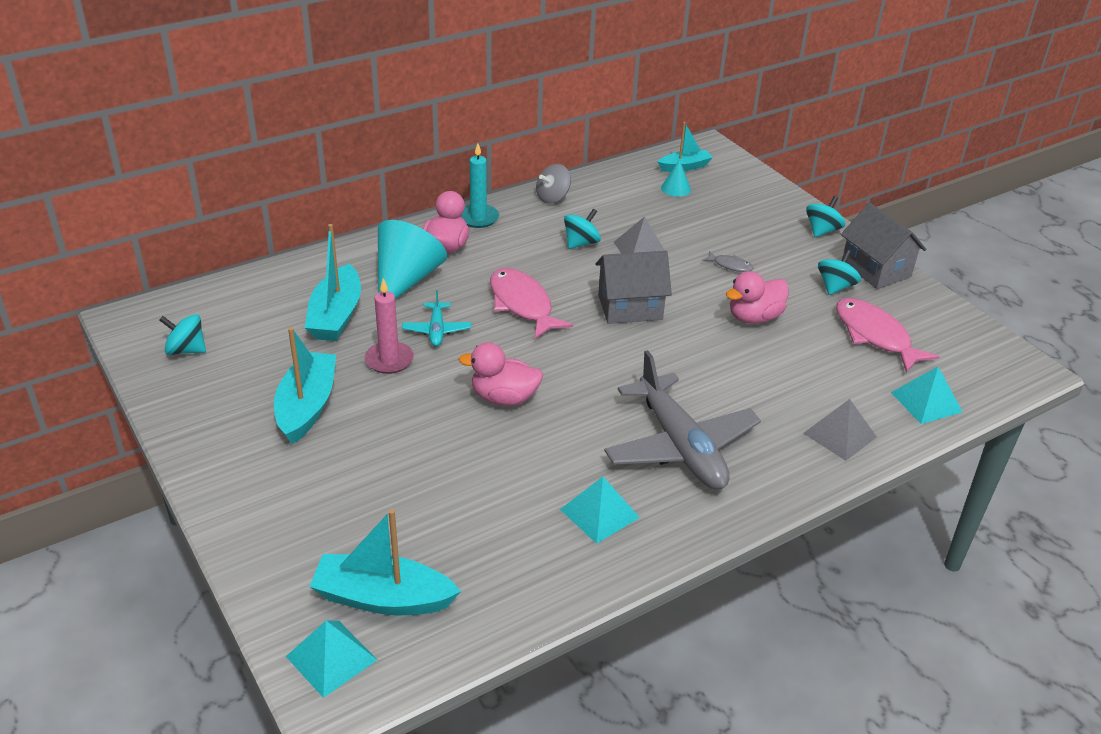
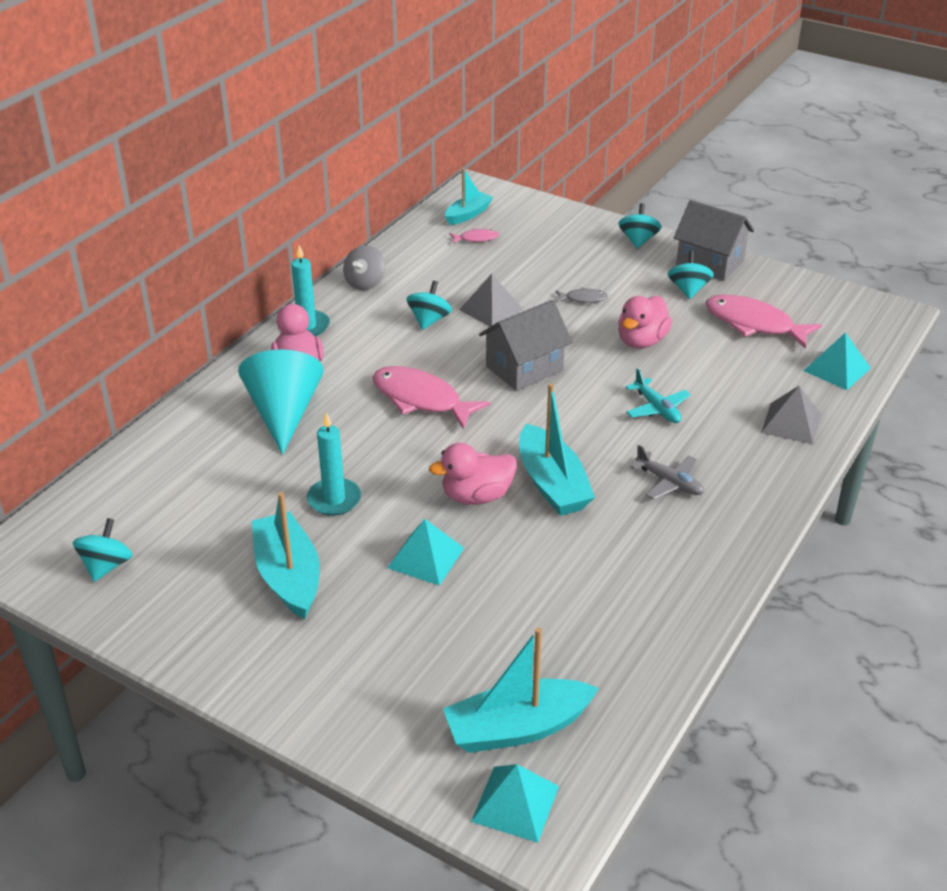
camera: 25 degrees left, 0 degrees up
turquoise spinning top [159,314,206,355] -> turquoise spinning top turned 120 degrees clockwise [73,518,133,582]
turquoise boat [305,224,361,341] -> turquoise boat moved to [520,383,595,516]
pink candle [365,278,414,374] -> turquoise candle [307,412,361,516]
turquoise plane [402,290,471,346] -> turquoise plane moved to [626,368,691,423]
turquoise pyramid [560,477,640,544] -> turquoise pyramid moved to [387,519,464,586]
grey plane [604,350,761,490] -> grey plane [630,445,704,500], size x0.46
turquoise cone [661,159,691,197] -> pink fish [450,228,499,244]

